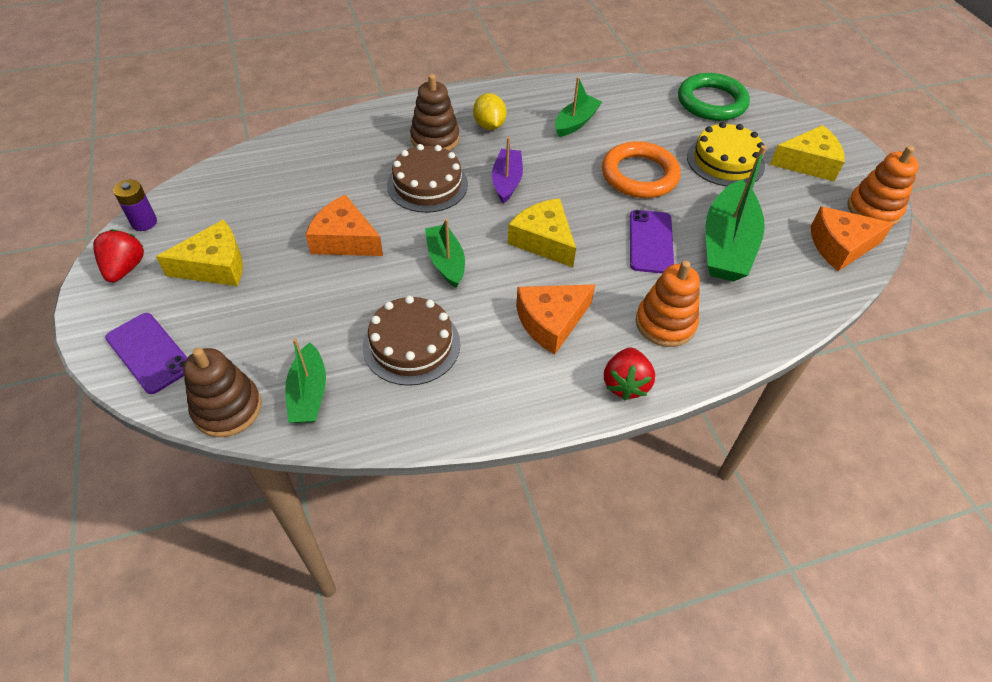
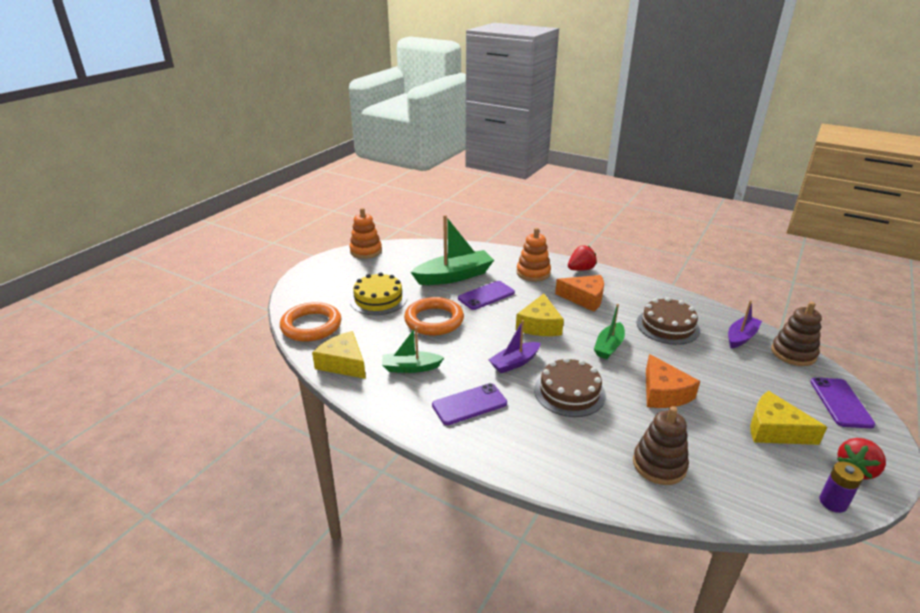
camera: 130 degrees left, 20 degrees down
green boat [285,338,326,423] -> purple boat [728,300,762,348]
brown stacking toy [410,74,460,151] -> brown stacking toy moved to [633,406,689,485]
yellow lemon [473,93,506,130] -> purple phone [432,383,507,425]
green ring [678,73,750,121] -> orange ring [280,302,341,342]
yellow cheese [770,125,845,181] -> yellow cheese moved to [312,331,366,379]
orange cheese [811,206,894,271] -> none

